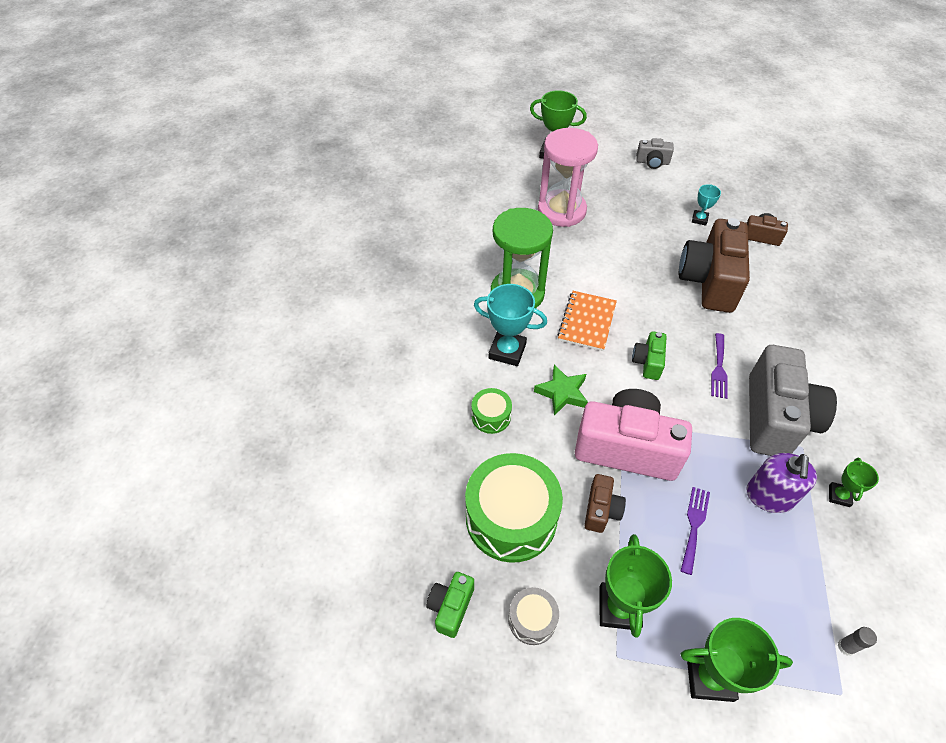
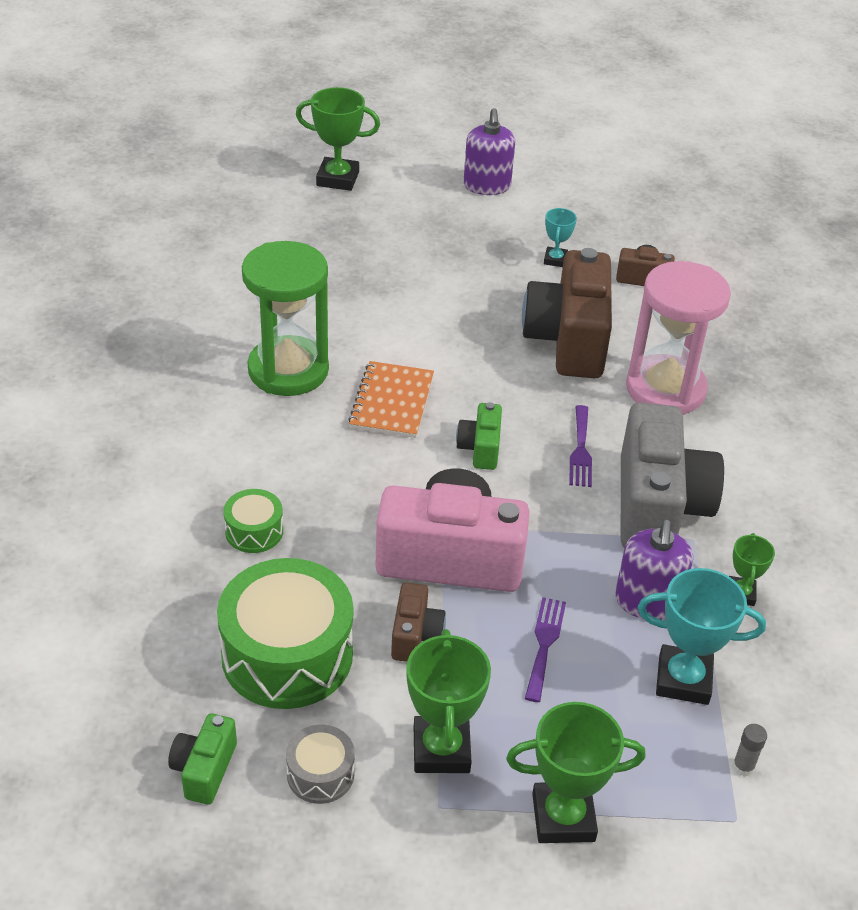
camera: 10 degrees left, 10 degrees down
turquoise trophy [474,284,547,366] -> turquoise trophy moved to [638,568,766,705]
green star [534,365,588,416] -> none
pink hourglass [538,128,598,227] -> pink hourglass moved to [626,261,731,415]
grey camera [636,138,674,169] -> purple soap dispenser [463,108,515,195]

